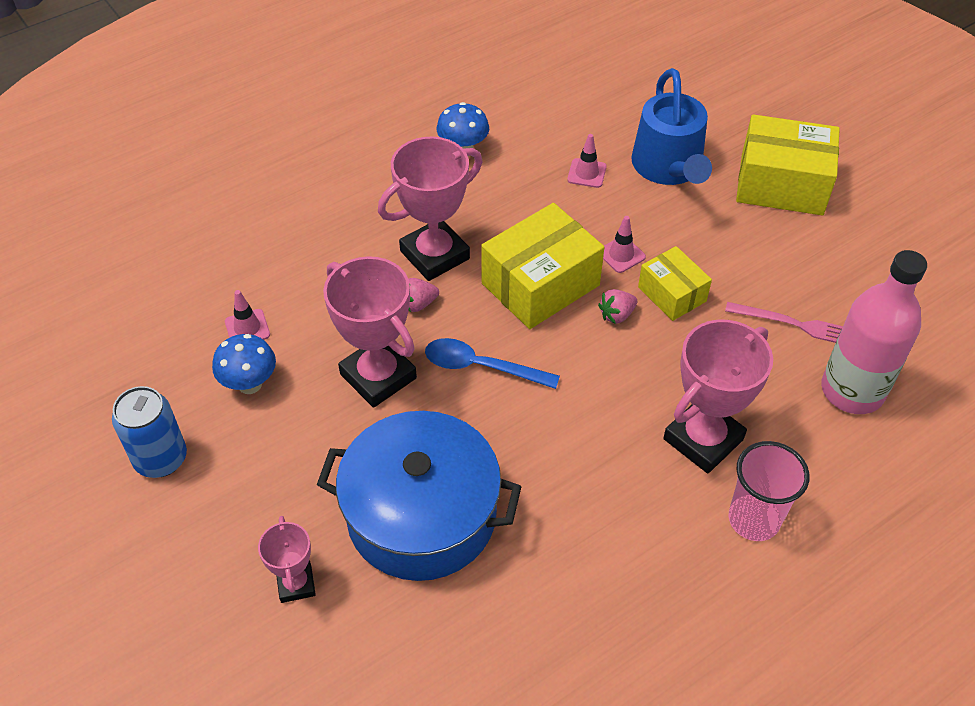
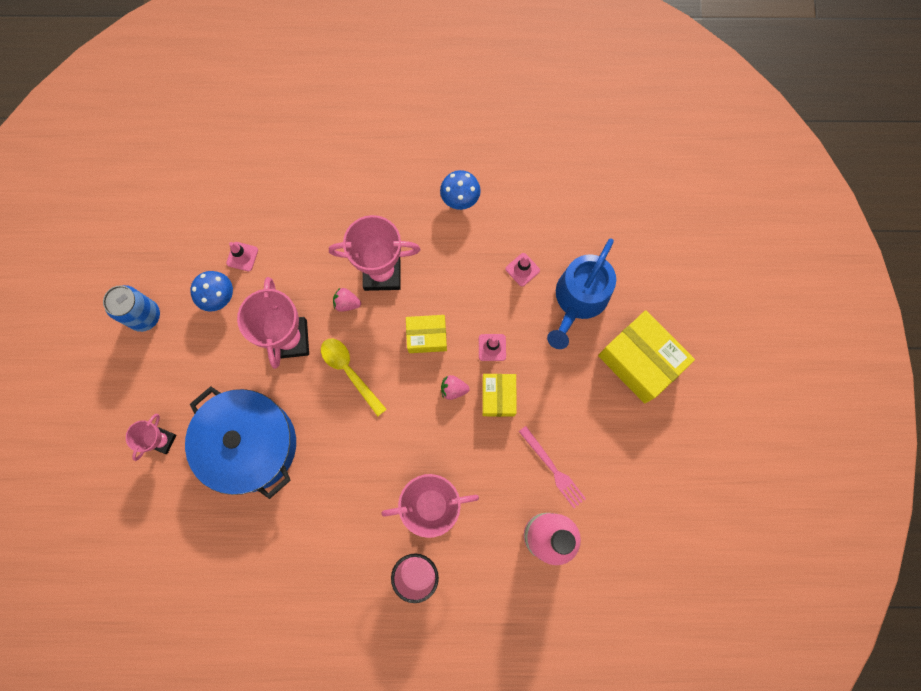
camera: 35 degrees right, 25 degrees up
blue spoon [425,338,560,389] -> yellow spoon [321,339,387,416]
yellow box [481,203,604,329] -> yellow box [406,315,447,353], size x0.58

